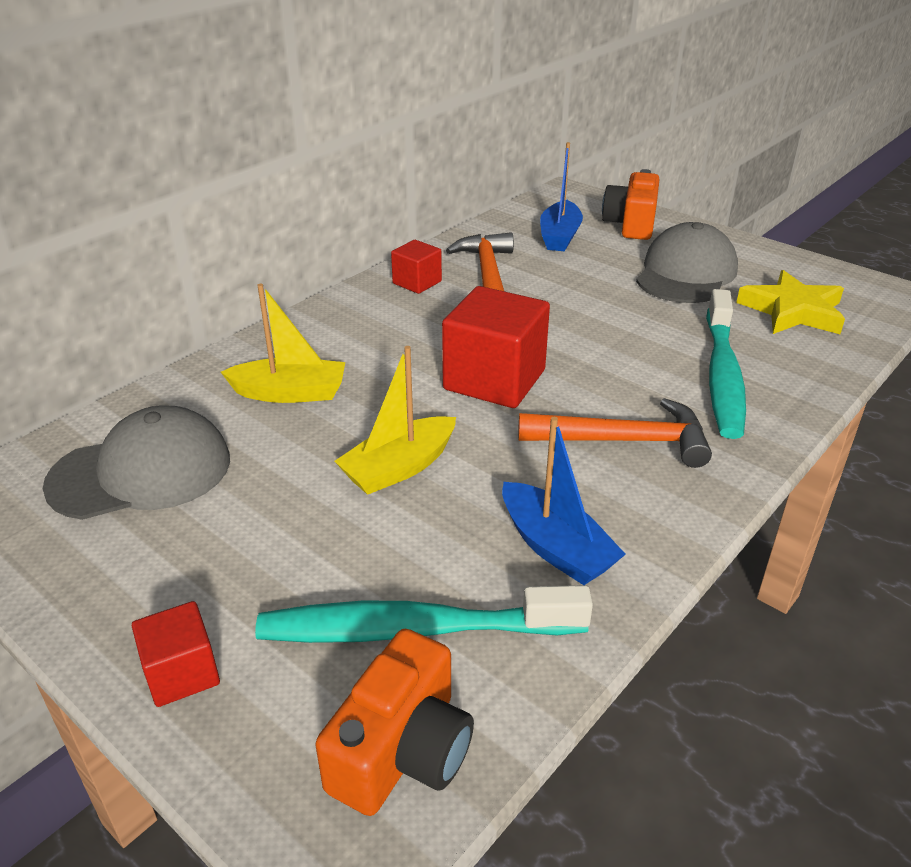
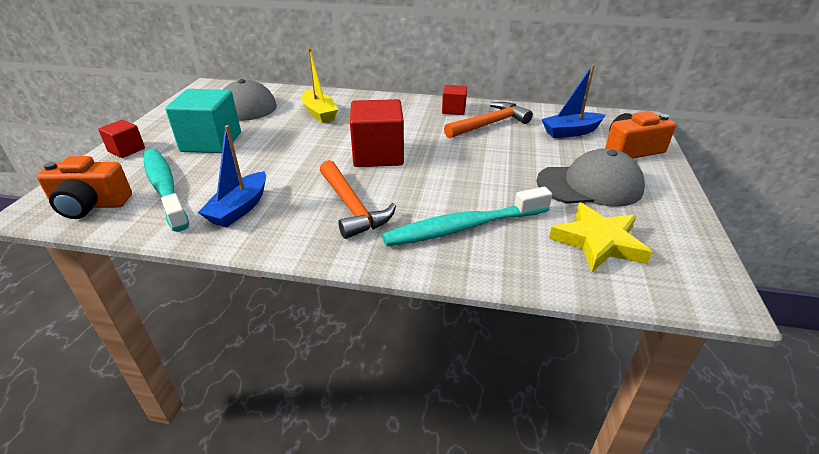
camera: 60 degrees right, 0 degrees up
yellow boat [334,346,456,495] -> none
none -> turquoise cube [165,89,241,153]

